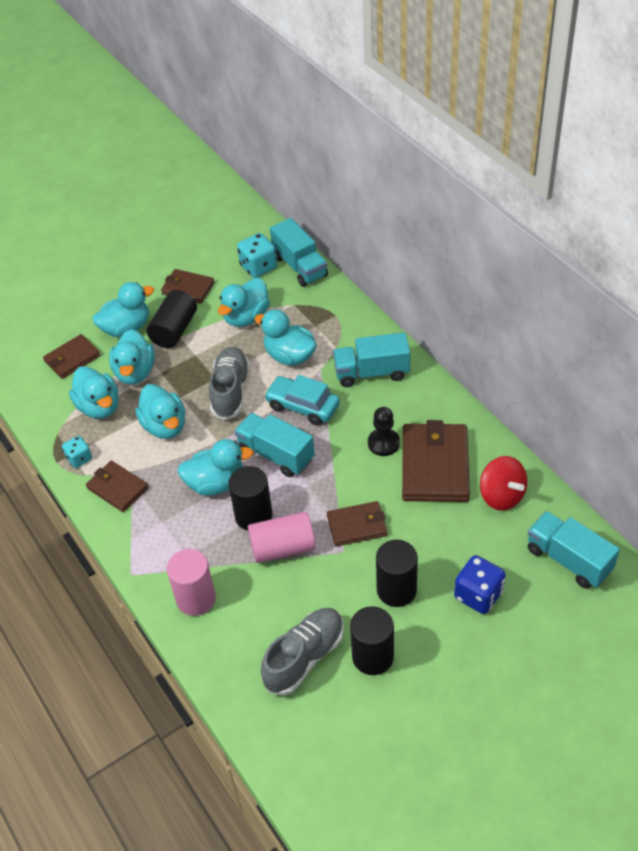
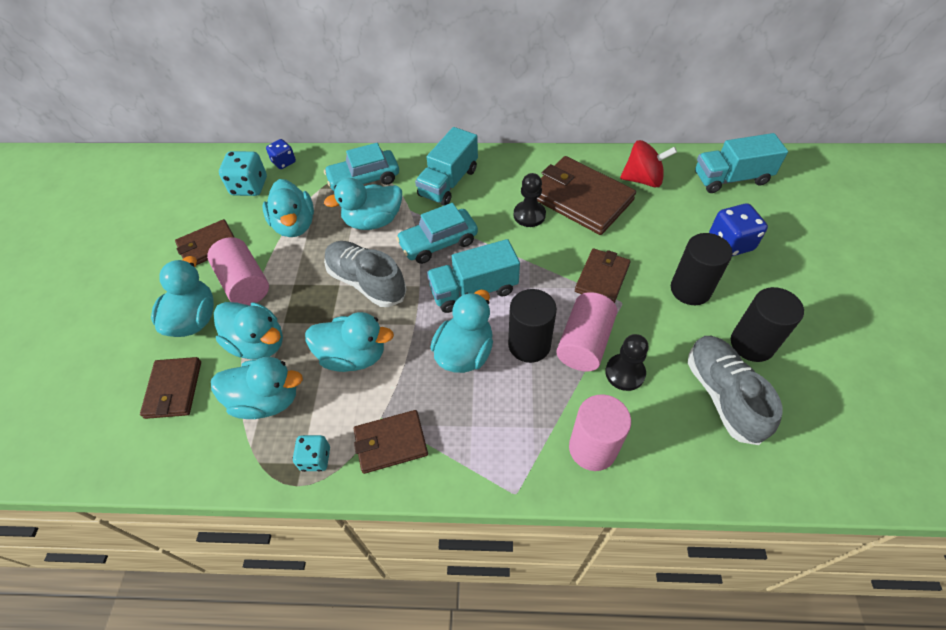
camera: 55 degrees left, 5 degrees up
black cylinder [147,290,197,348] -> pink cylinder [207,237,269,305]
turquoise truck [270,218,328,287] -> blue dice [266,139,296,169]
none -> turquoise car [324,143,399,191]
none -> black pawn [605,334,649,391]

